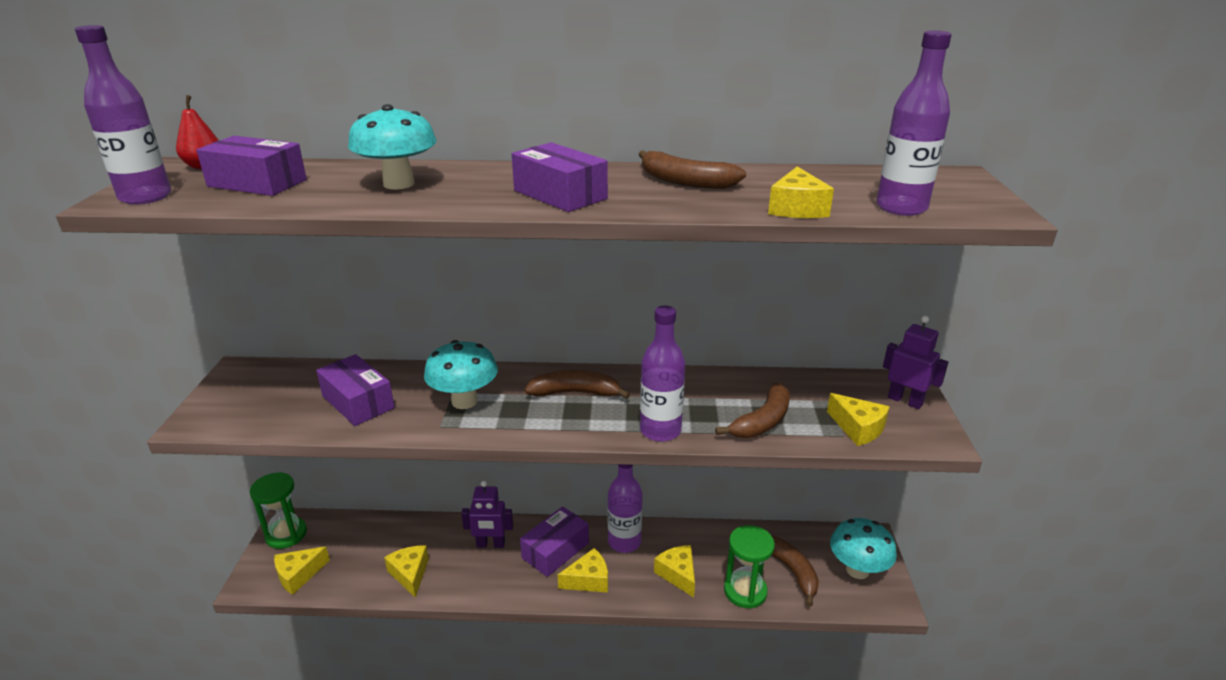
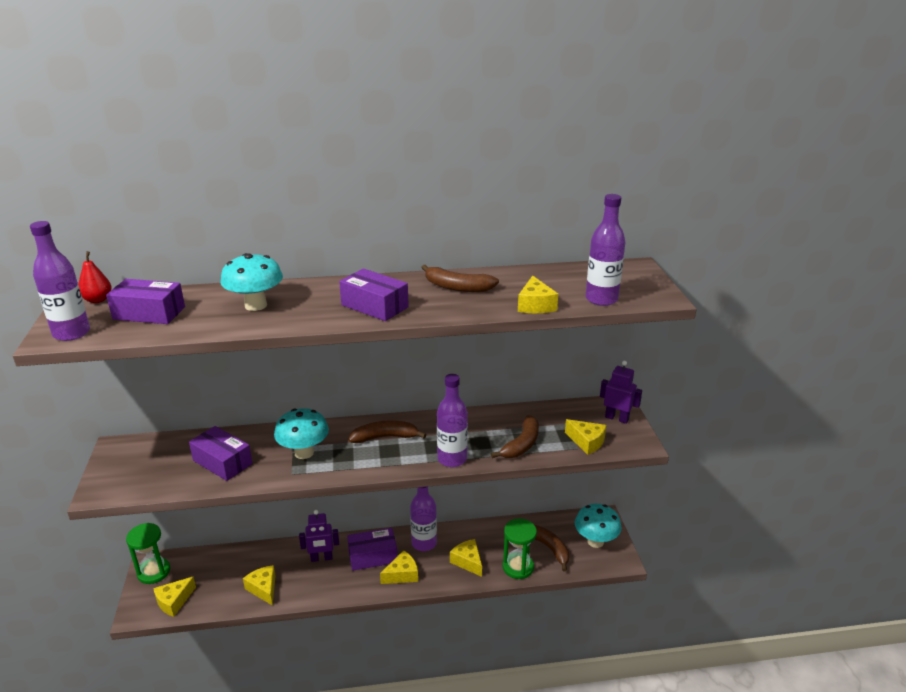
camera: 10 degrees left, 0 degrees up
purple box [520,506,589,577] -> purple box turned 45 degrees clockwise [347,528,397,571]

